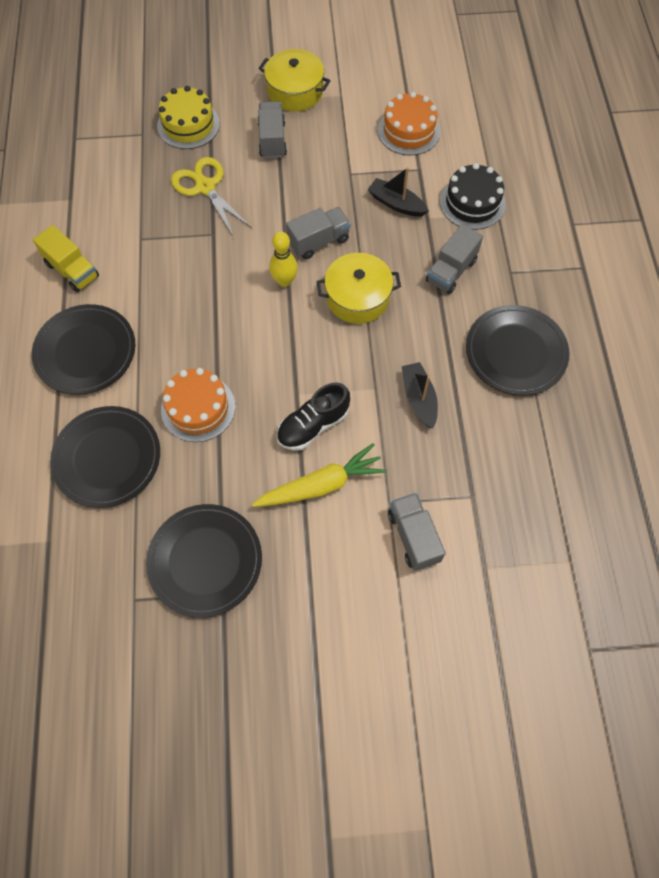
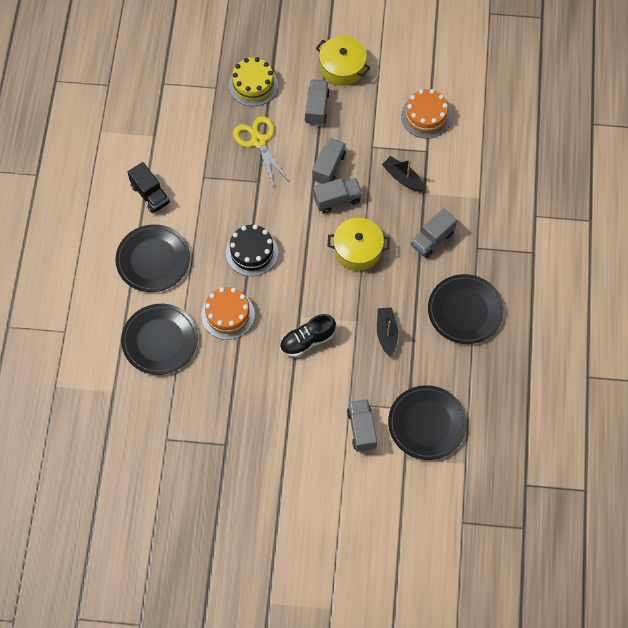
camera: 10 degrees right, 0 degrees up
yellow truck [33,225,99,292] -> black truck [128,162,170,213]
black plate [146,504,262,618] -> black plate moved to [388,385,467,460]
yellow carrot [252,443,387,507] -> none
yellow bowling pin [269,231,298,287] -> none
black cake [440,163,506,230] -> black cake moved to [226,225,278,276]
none -> grey truck [312,138,346,184]

